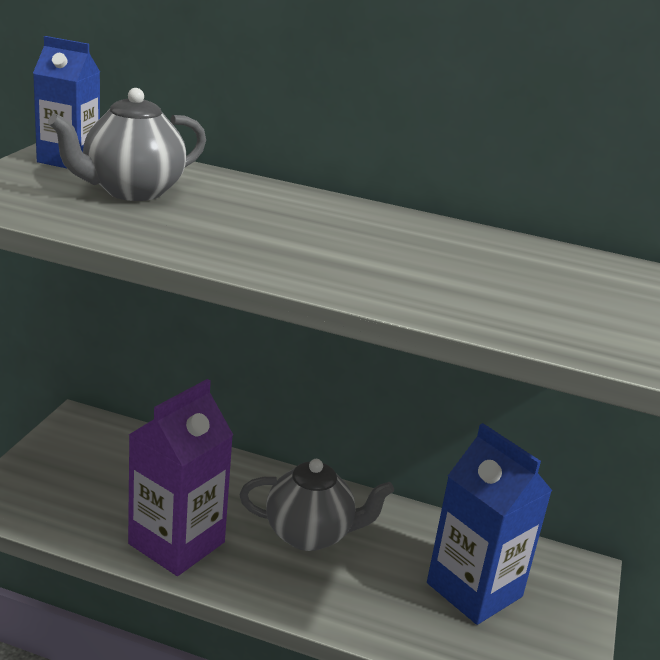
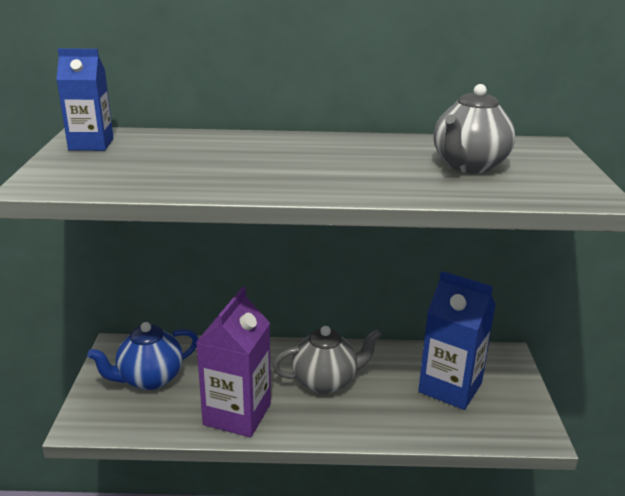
camera: 15 degrees left, 0 degrees up
grey teapot [48,88,206,201] -> grey teapot moved to [433,84,515,173]
none -> blue teapot [87,322,198,390]

